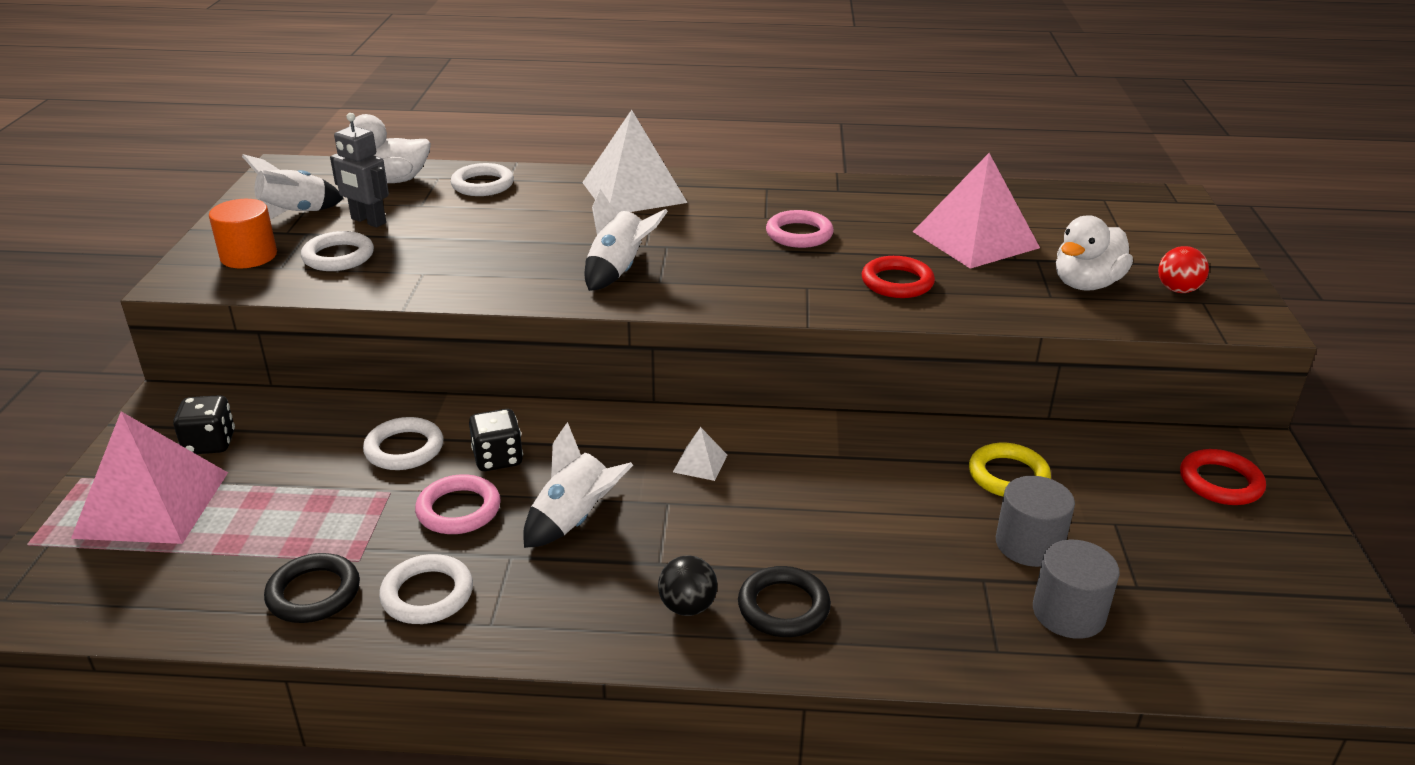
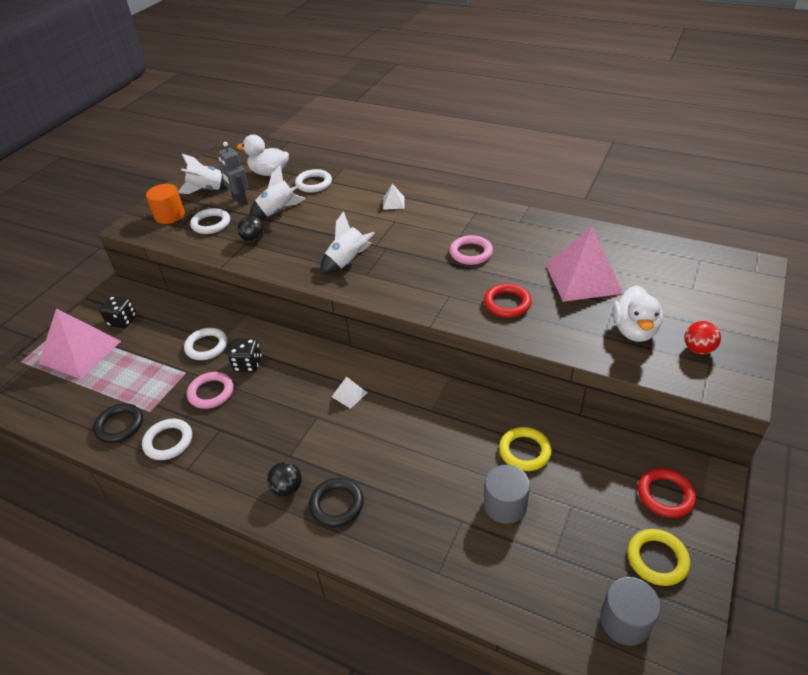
camera: 25 degrees right, 10 degrees up
white rocket [523,422,633,548] -> white rocket moved to [249,165,306,219]
white pyramid [582,110,688,214] -> white pyramid [383,184,405,210], size x0.42
grey cylinder [1033,540,1120,639] -> grey cylinder moved to [600,577,661,646]
white duck [1056,215,1133,291] -> white duck turned 60 degrees counterclockwise [613,285,663,342]
none -> black ball [238,216,265,243]
none -> yellow ring [627,529,690,586]

